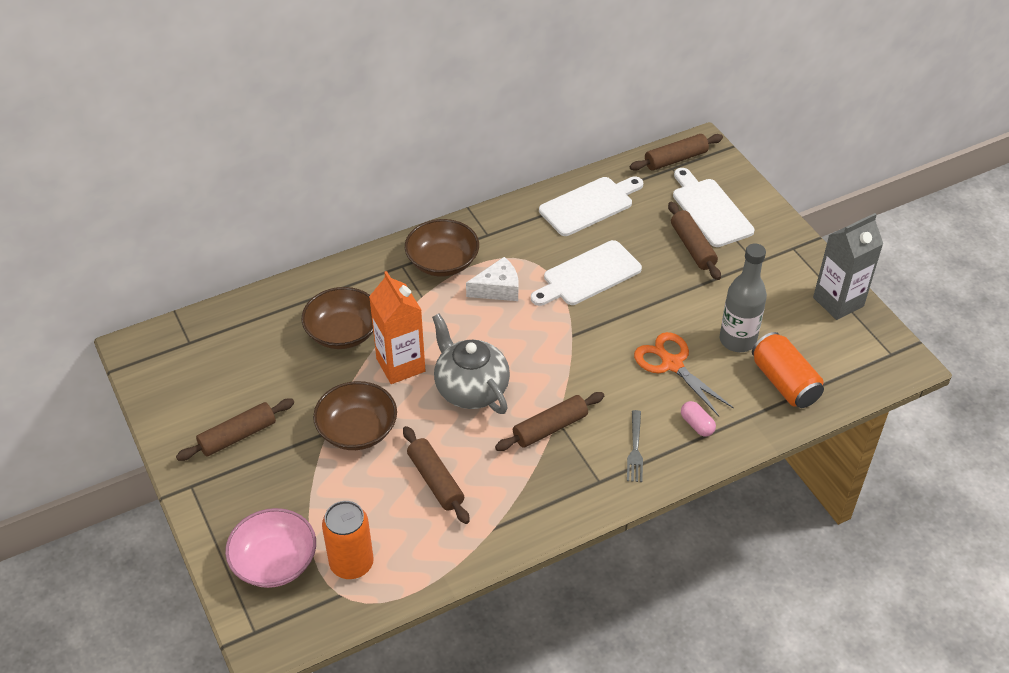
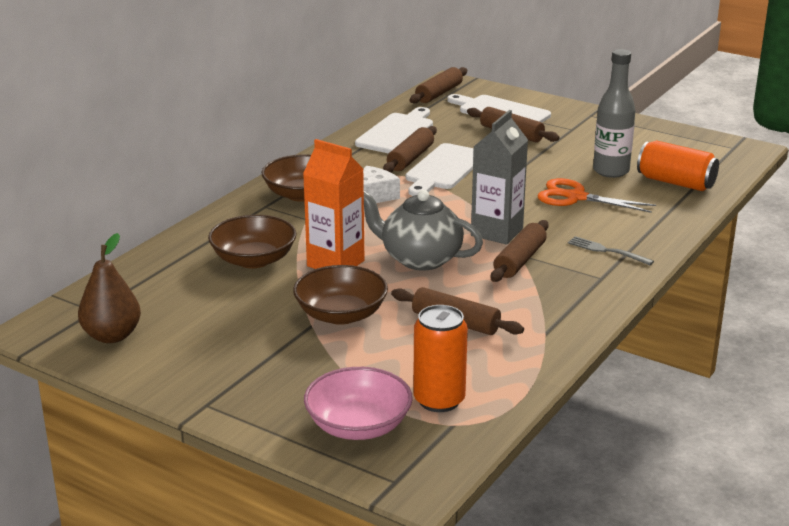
camera: 30 degrees left, 20 degrees down
brown rolling pin [176,399,294,461] -> brown rolling pin moved to [383,126,437,172]
grey fork [627,410,643,482] -> grey fork turned 150 degrees clockwise [568,236,654,265]
pink capsule [681,401,716,437] -> none
grey carton [813,213,883,320] -> grey carton moved to [471,110,528,245]
none -> brown pear [78,233,141,343]

